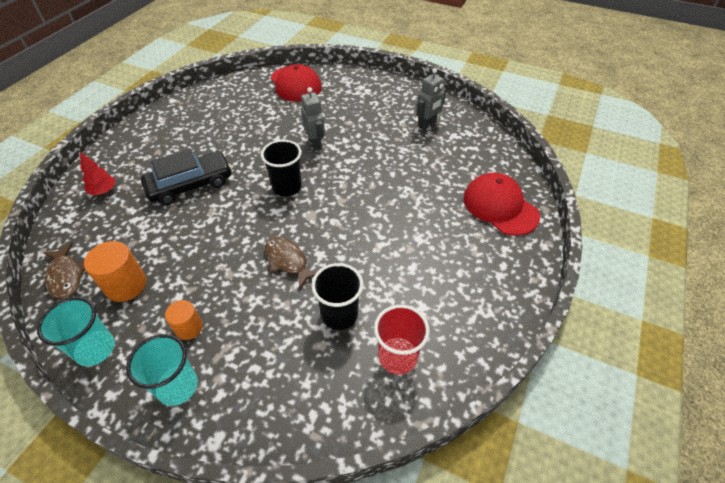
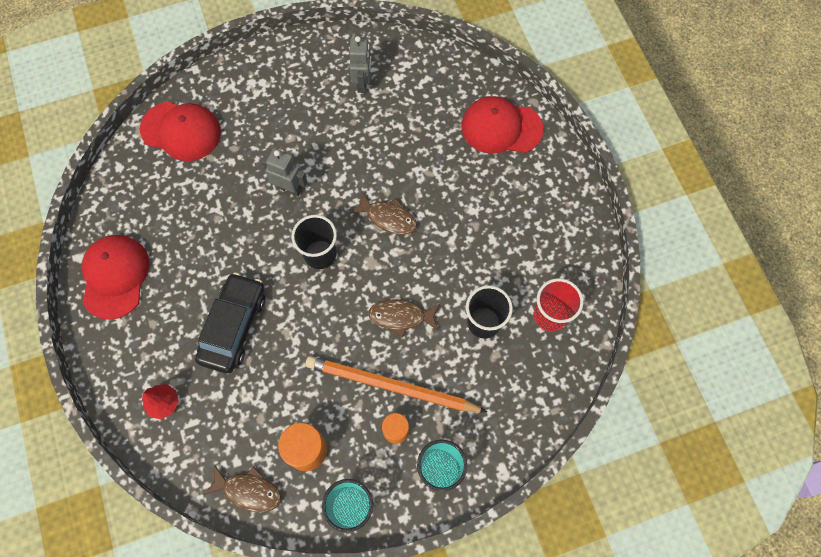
camera: 45 degrees left, 20 degrees up
none -> red cap [82,235,149,320]
none -> orange pencil [305,356,487,412]
none -> brown fish [350,192,417,235]

